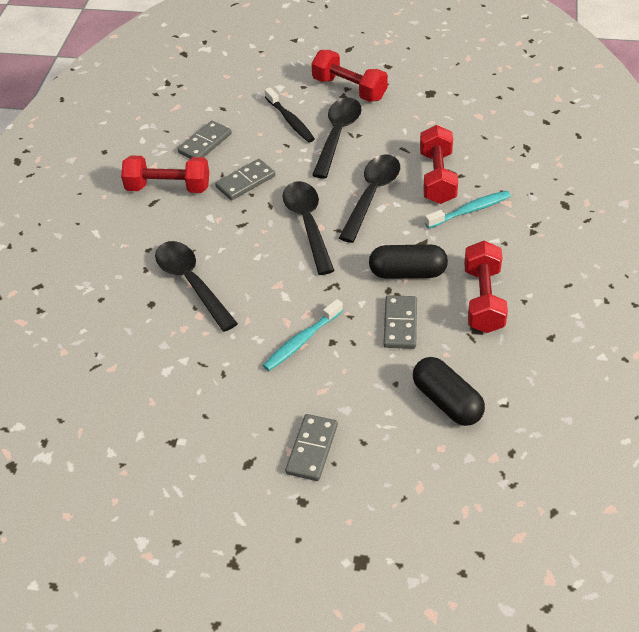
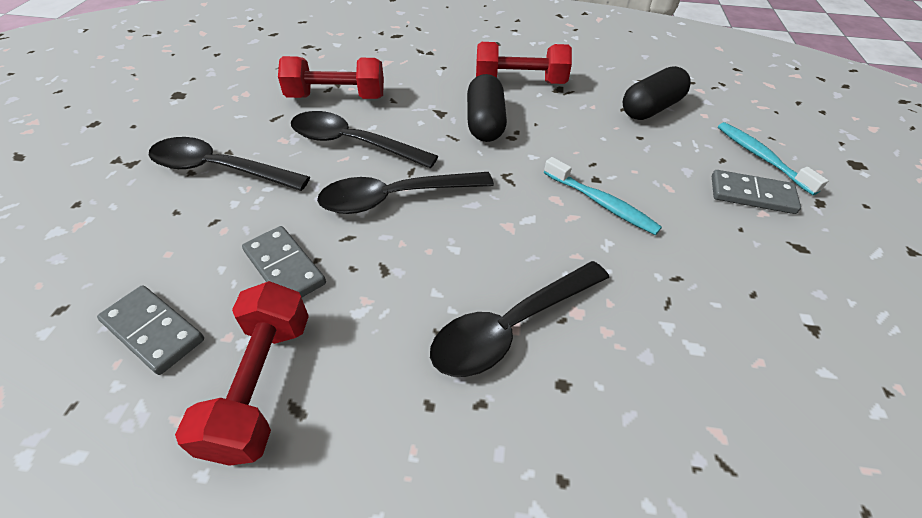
camera: 95 degrees left, 0 degrees up
black toothbrush [265,87,315,142] -> none
red dumbbell [311,50,388,102] -> none
grey domino [383,295,417,349] -> none
turquoise toothbrush [425,191,511,229] -> turquoise toothbrush moved to [718,122,828,195]

